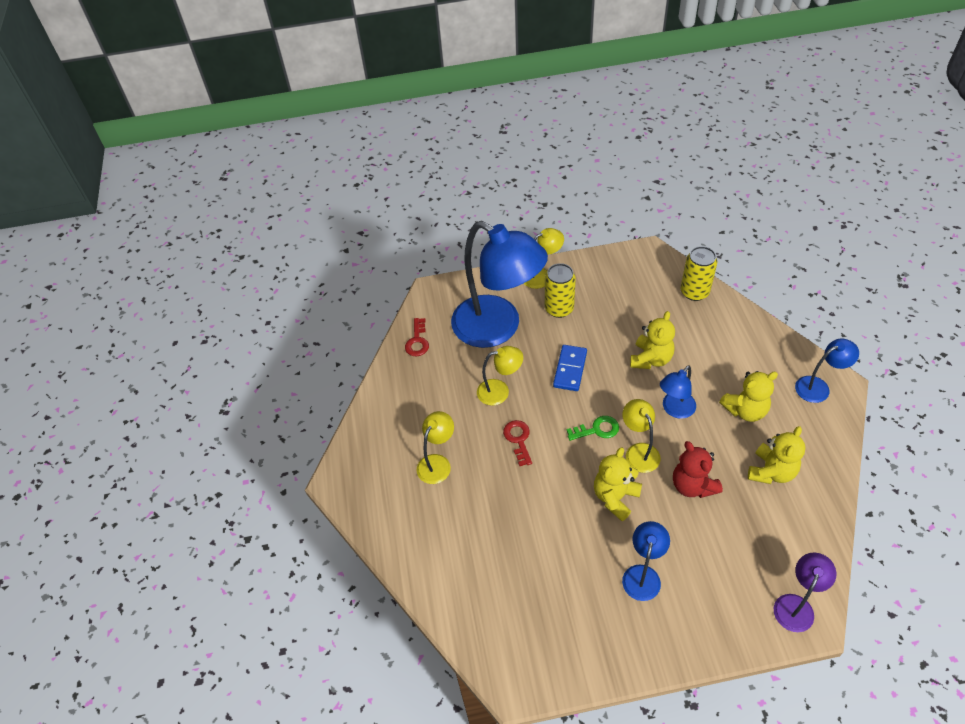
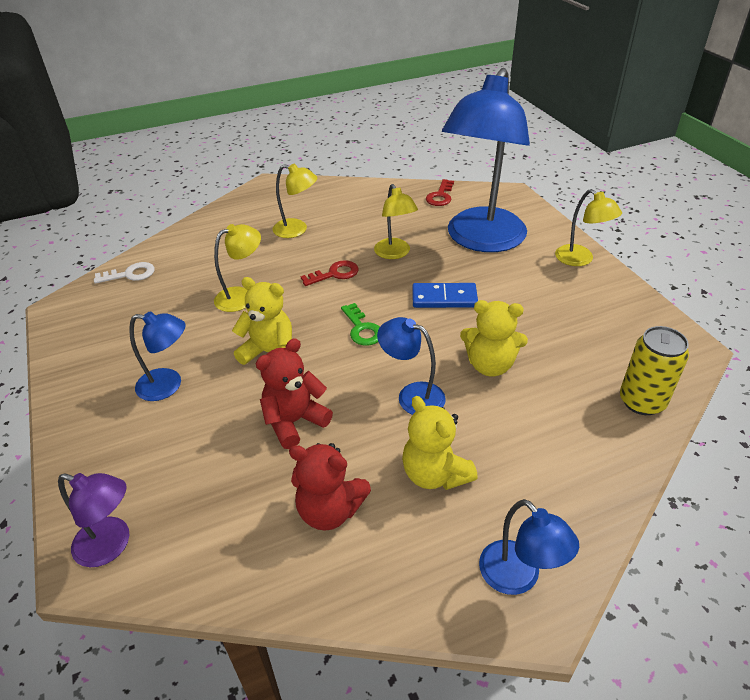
camera: 75 degrees right, 10 degrees down
red key [405,318,429,356] -> red key turned 60 degrees counterclockwise [426,179,454,206]
yellow can [545,263,576,318] -> none
yellow lamp [622,399,661,473] -> yellow lamp moved to [214,224,261,312]
yellow teddy bear [748,426,806,484] -> red teddy bear [289,443,371,531]
none -> white key [94,262,155,284]

